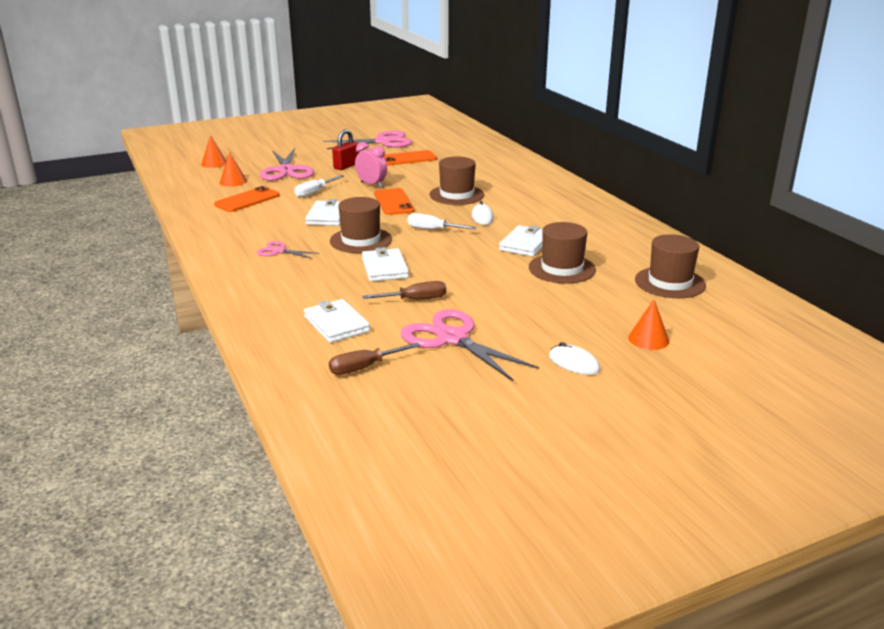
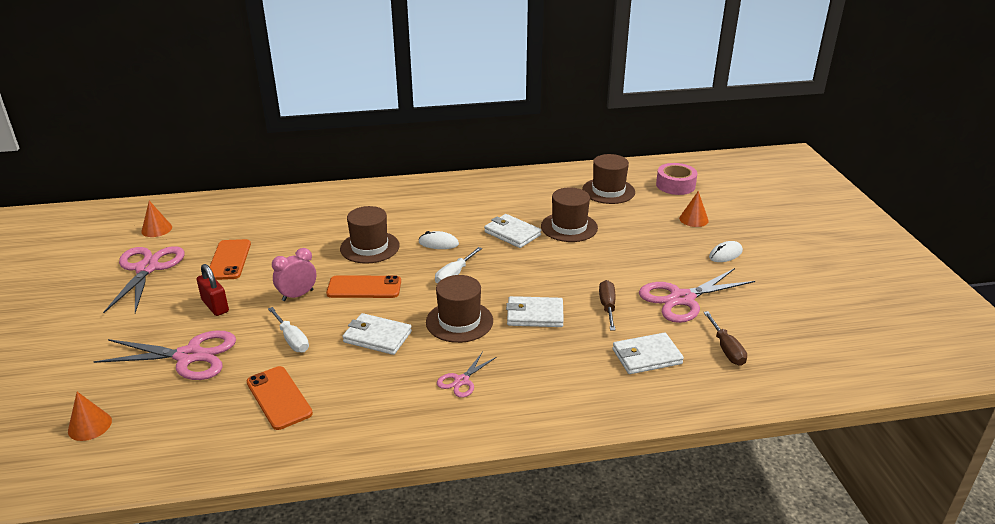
camera: 75 degrees left, 5 degrees up
orange cone [220,152,247,187] -> orange cone moved to [141,201,172,237]
none -> pink tape [656,163,697,195]

